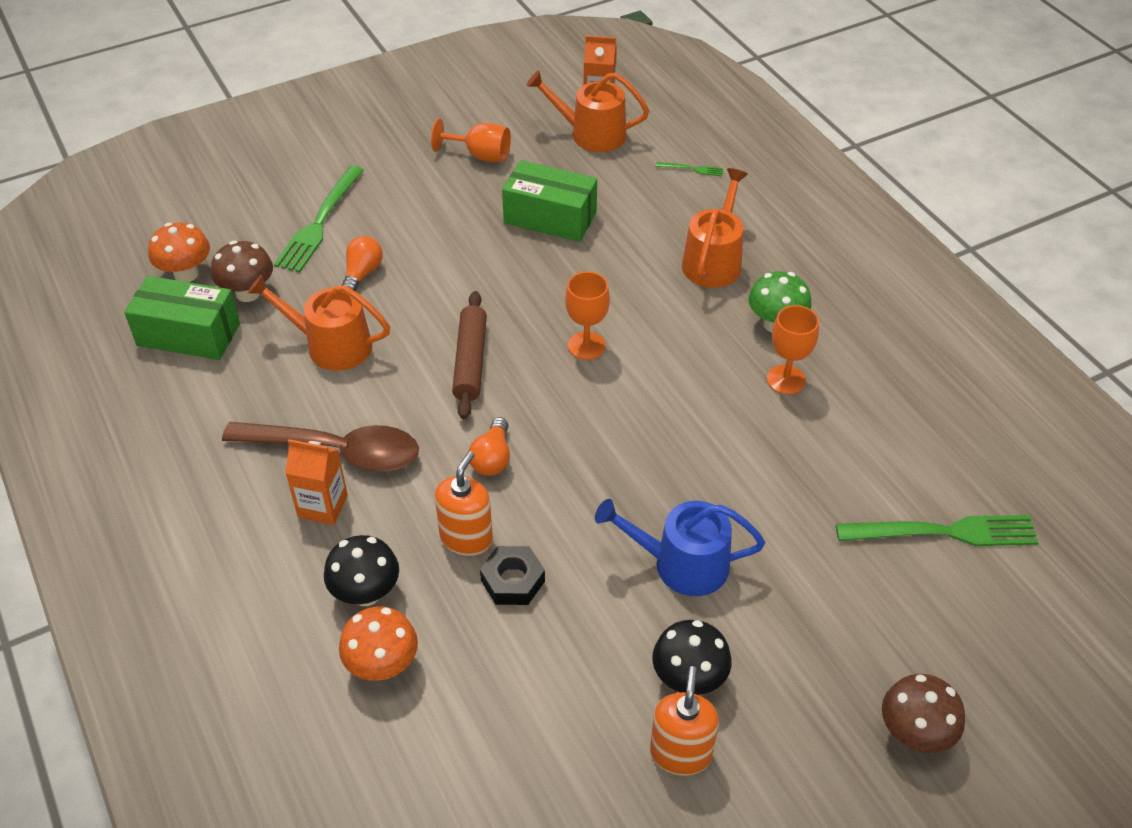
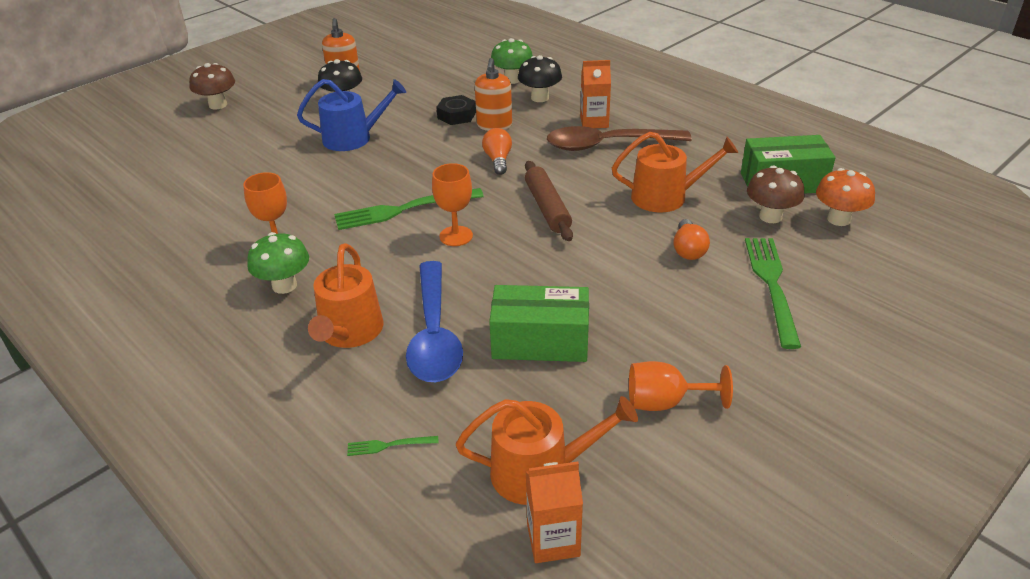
camera: 165 degrees right, 10 degrees down
orange mushroom [339,606,418,681] -> green mushroom [491,38,533,84]
green fork [836,515,1039,546] -> green fork moved to [334,188,484,230]
none -> blue spoon [406,261,463,382]

